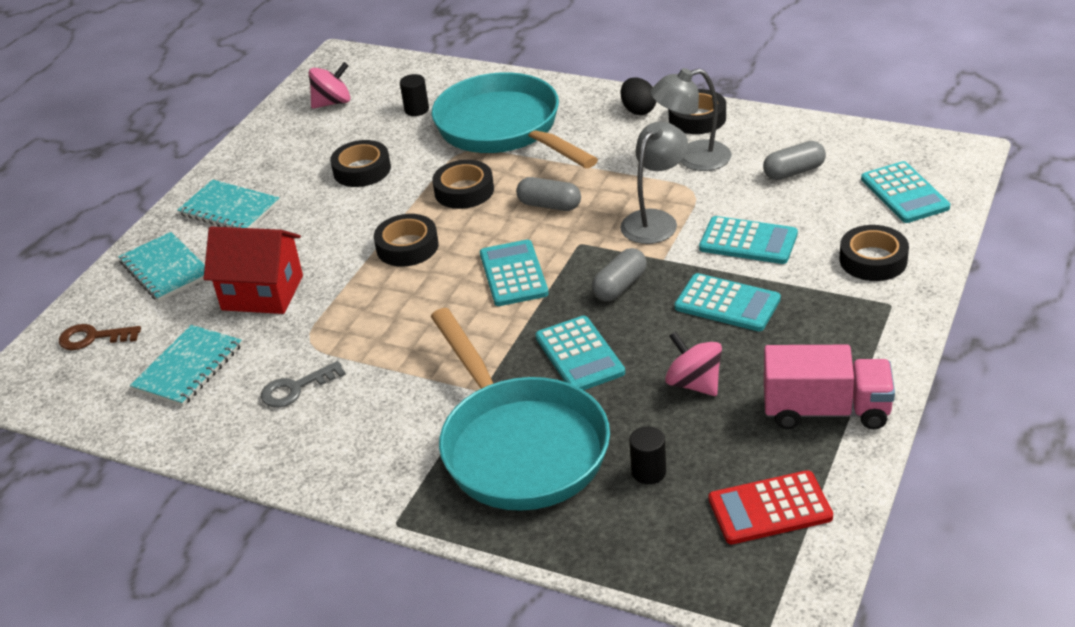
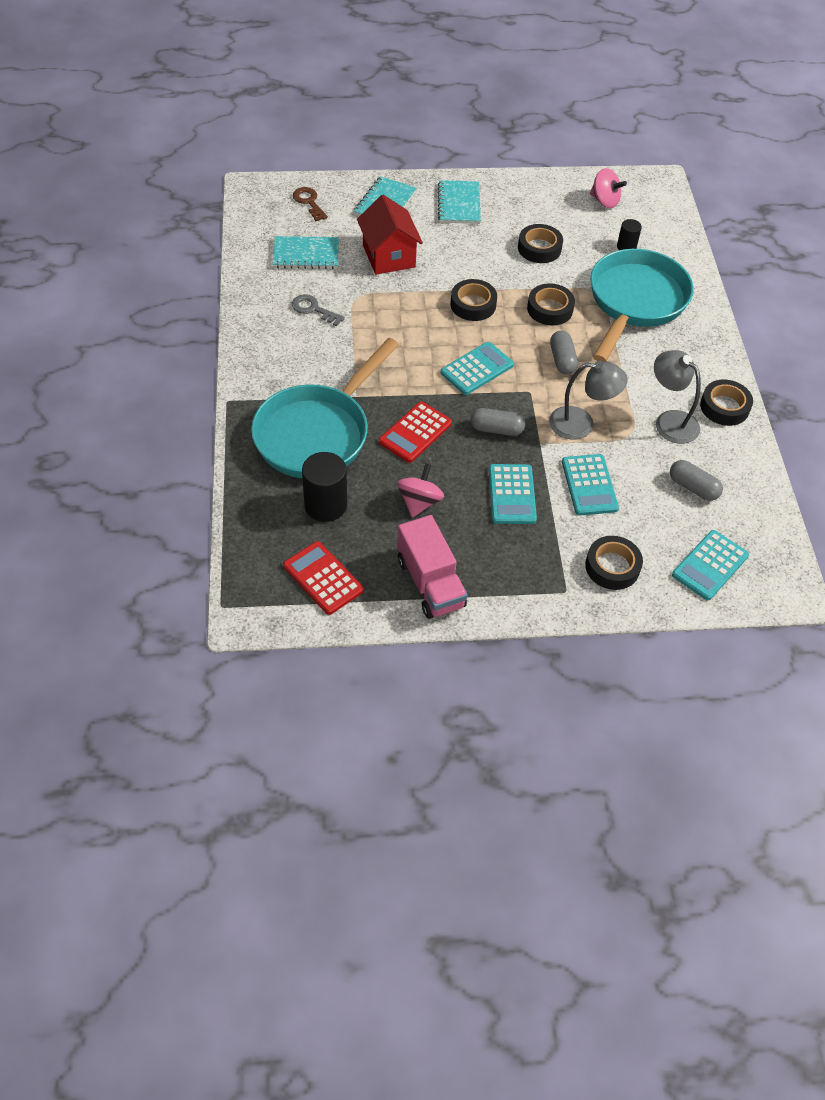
camera: 55 degrees right, 15 degrees up
turquoise calculator [535,316,625,390] -> red calculator [379,402,452,463]
black egg [621,77,656,115] -> none
black cylinder [629,426,666,484] -> black cylinder [302,452,347,522], size x1.78

